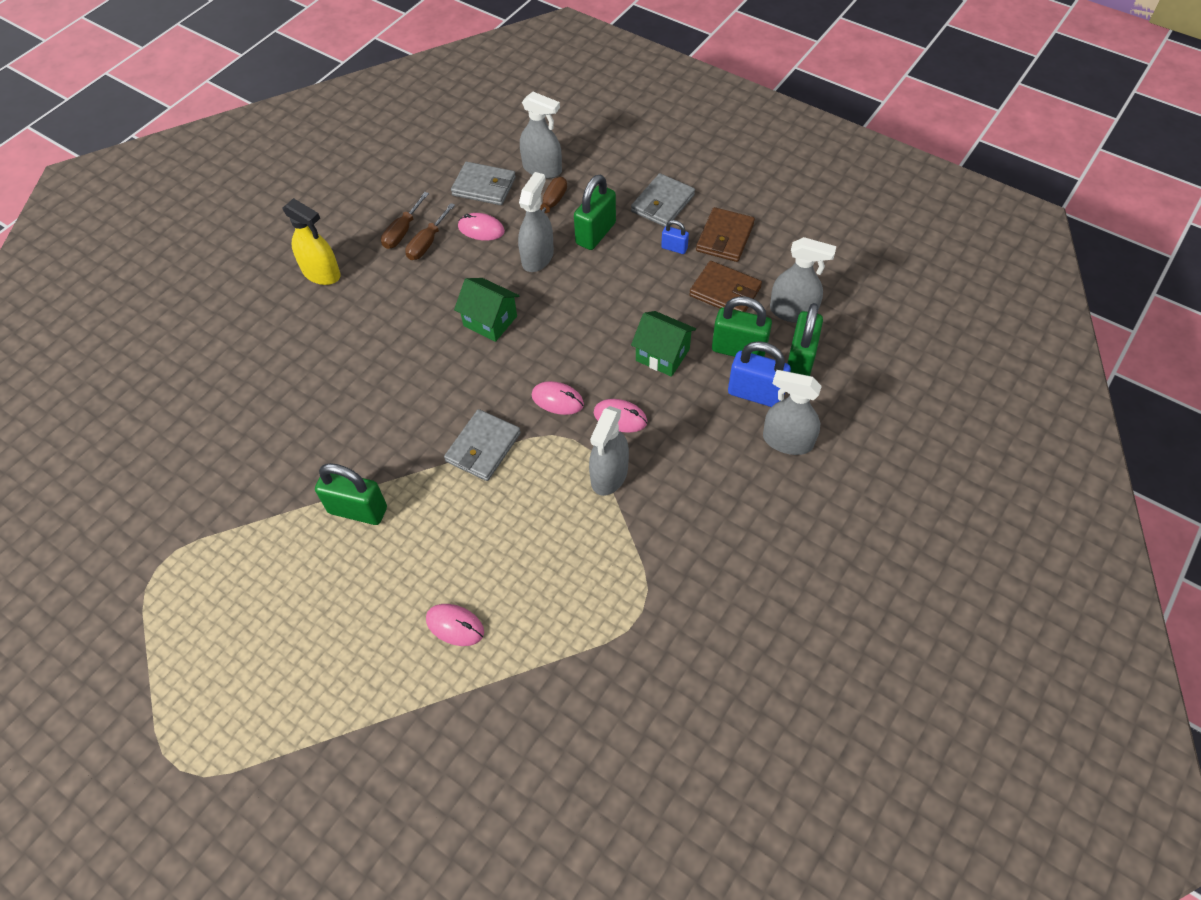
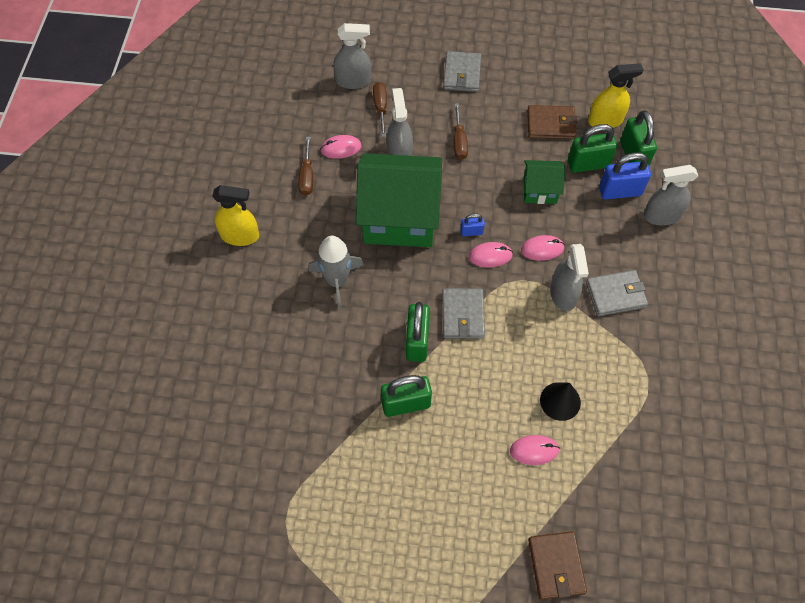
camera: 30 degrees left, 5 degrees up
brown screwdriver [381,192,429,249] -> brown screwdriver moved to [454,103,468,160]
grey wallet [451,162,516,205] -> grey wallet moved to [586,270,648,316]
green house [454,278,519,342] -> green house [356,153,442,247], size x2.06
green padlock [574,175,616,250] -> green padlock moved to [406,302,430,362]
blue padlock [661,220,689,254] -> blue padlock moved to [460,213,485,236]
brown wallet [696,207,755,262] -> brown wallet moved to [528,531,587,600]
grey spray bottle [770,237,836,323] -> yellow spray bottle [588,63,644,128]
none -> grey rocket [308,236,364,310]
none -> black cone [540,382,581,421]

